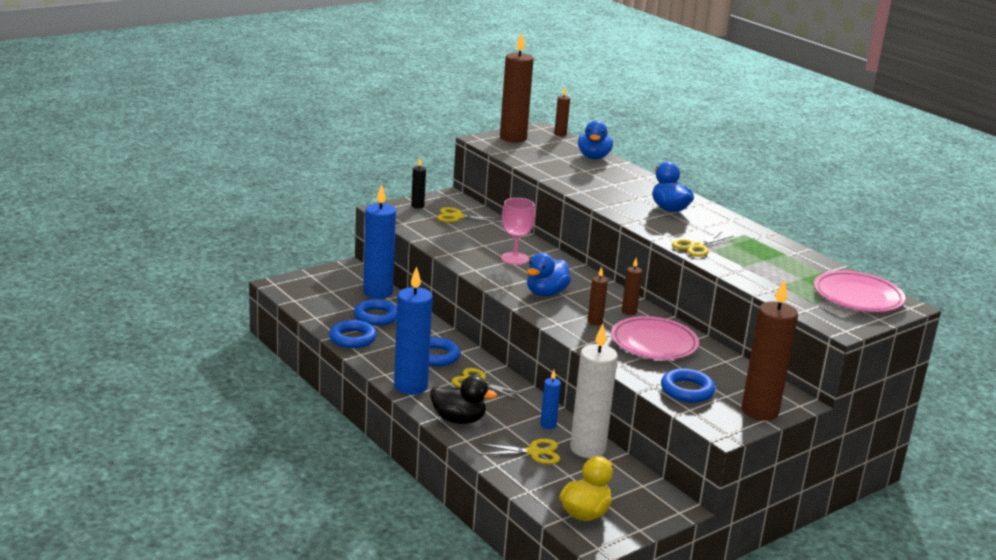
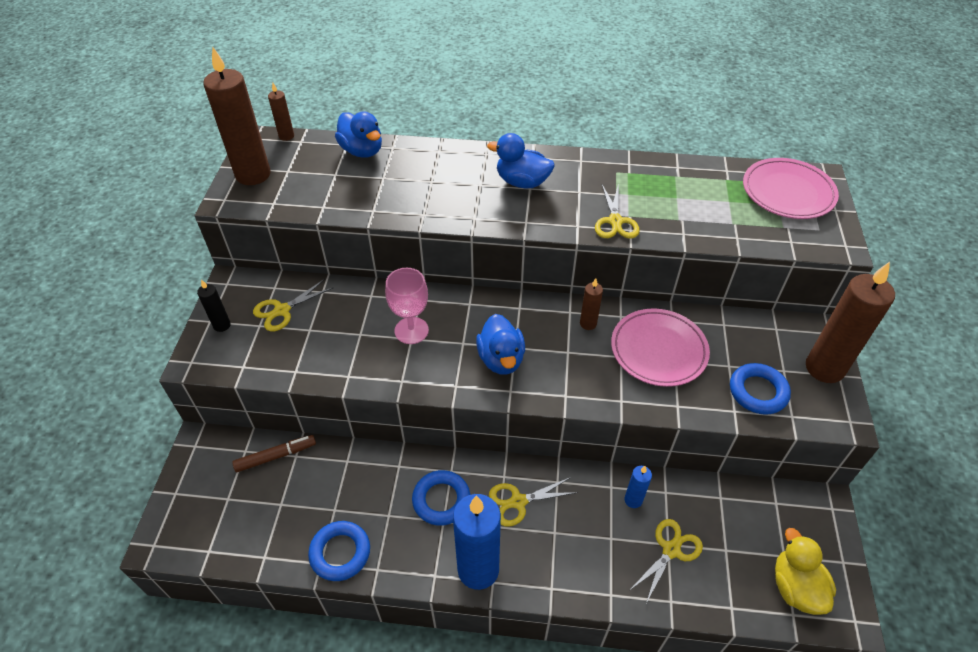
camera: 45 degrees left, 25 degrees up
blue ring [354,299,397,326] -> none
blue candle [363,184,396,299] -> brown marker [232,435,316,472]
black duck [430,376,497,424] -> none
white candle [570,324,618,458] -> none
brown candle [587,267,608,326] -> none

